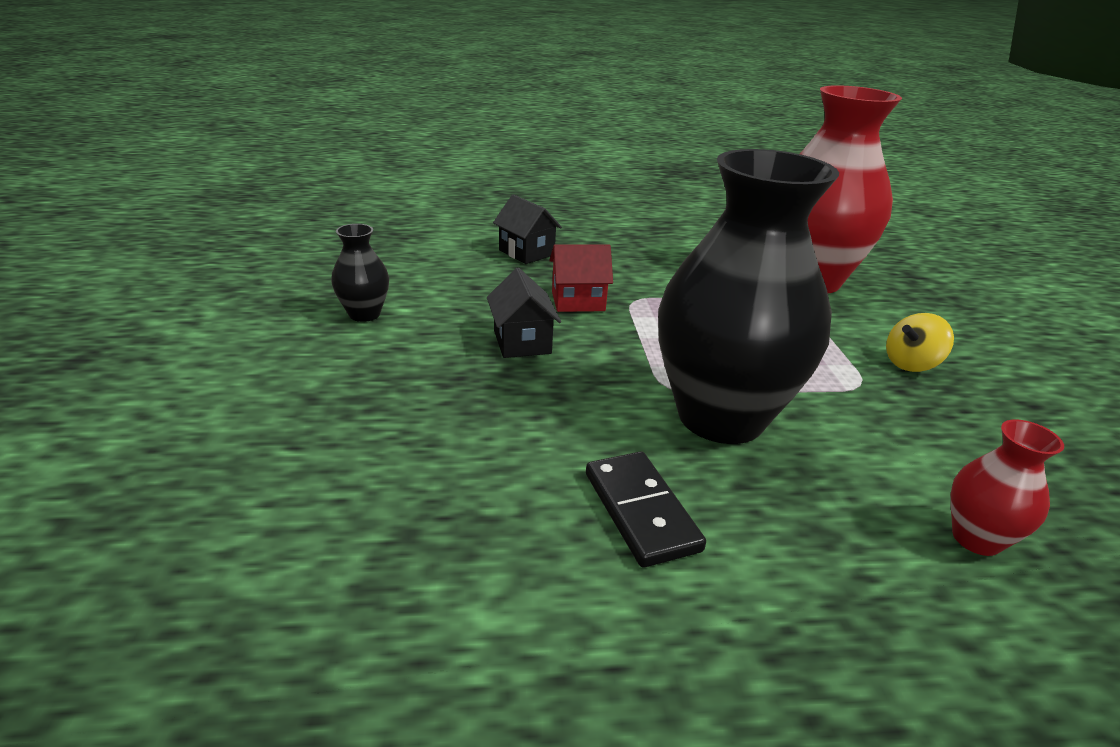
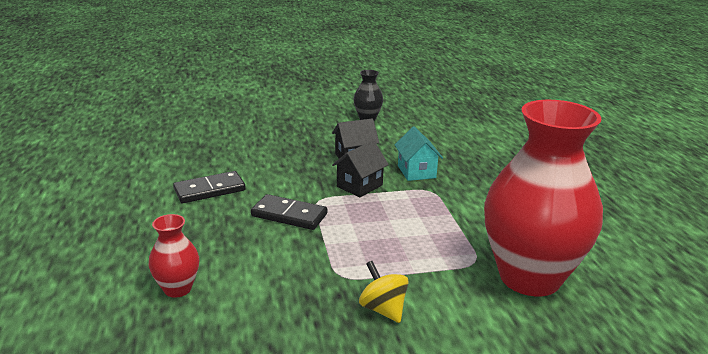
camera: 85 degrees right, 5 degrees down
black house [493,194,562,264] -> black house moved to [332,141,389,197]
red house [549,244,613,312] -> turquoise house [395,126,443,181]
black vase [658,149,839,444] -> black domino [251,194,327,230]

